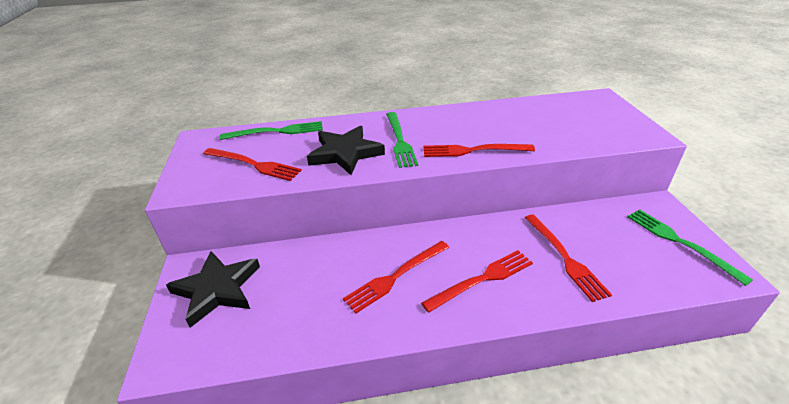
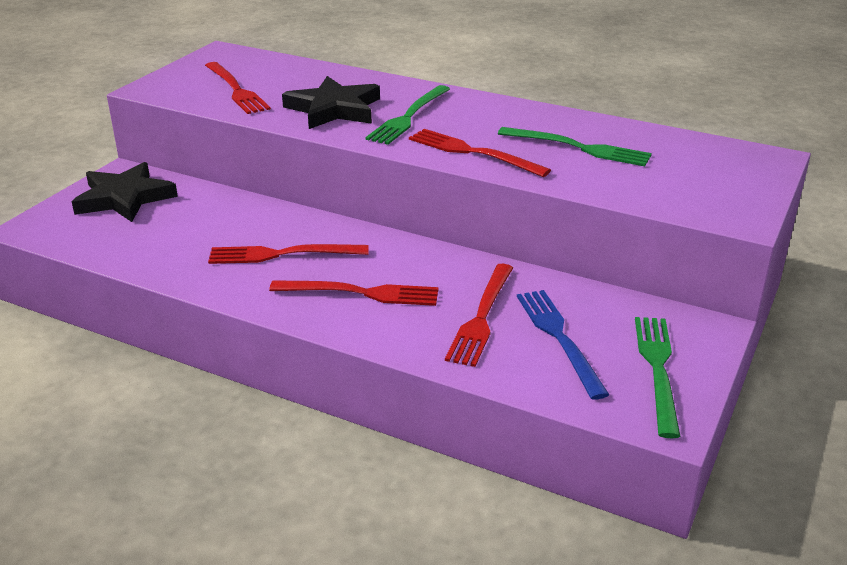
camera: 35 degrees right, 5 degrees down
green fork [220,121,323,140] -> green fork moved to [498,127,652,166]
none -> blue fork [517,290,610,400]

